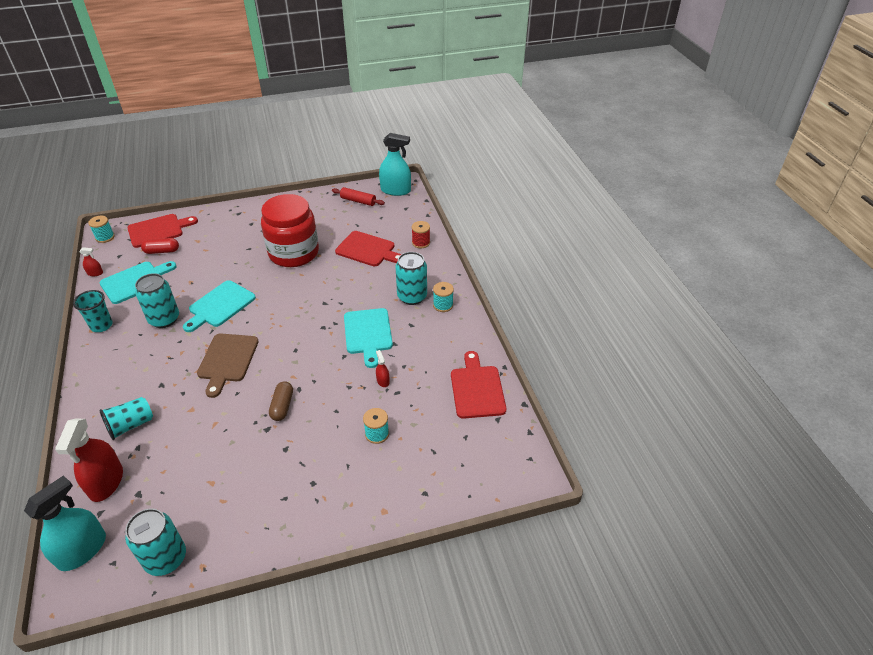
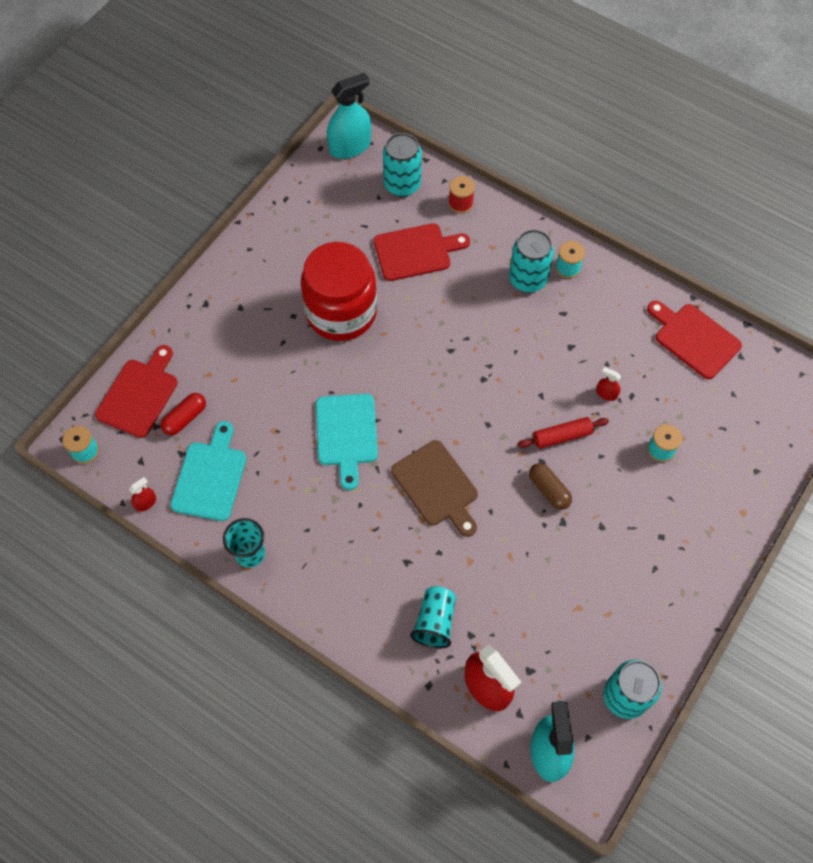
camera: 40 degrees left, 20 degrees up
turquoise can [135,273,179,328] -> turquoise can moved to [383,133,422,197]
red rolling pin [332,187,385,206] -> red rolling pin moved to [517,417,609,449]
turquoise cutting board [344,308,393,368] -> none

